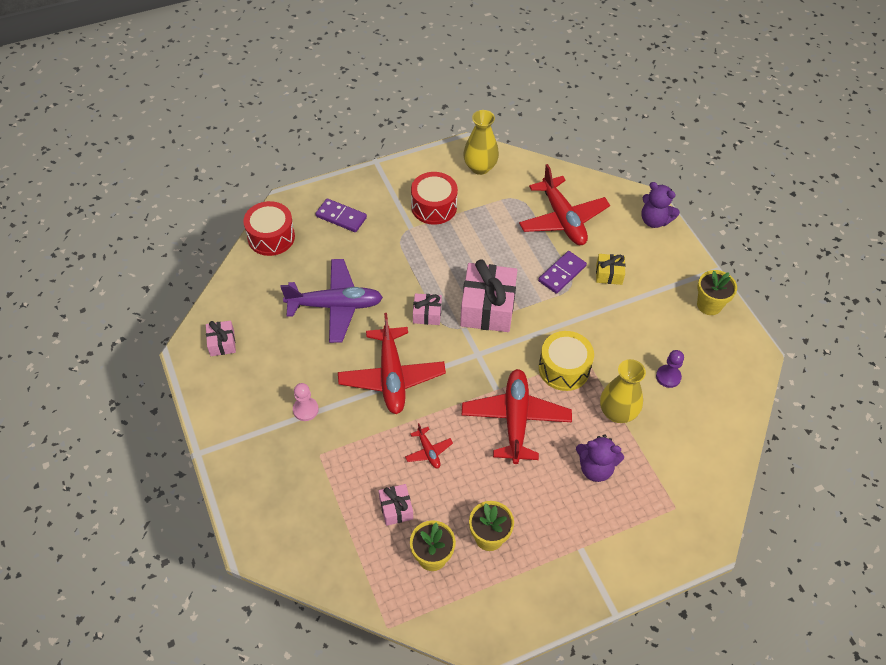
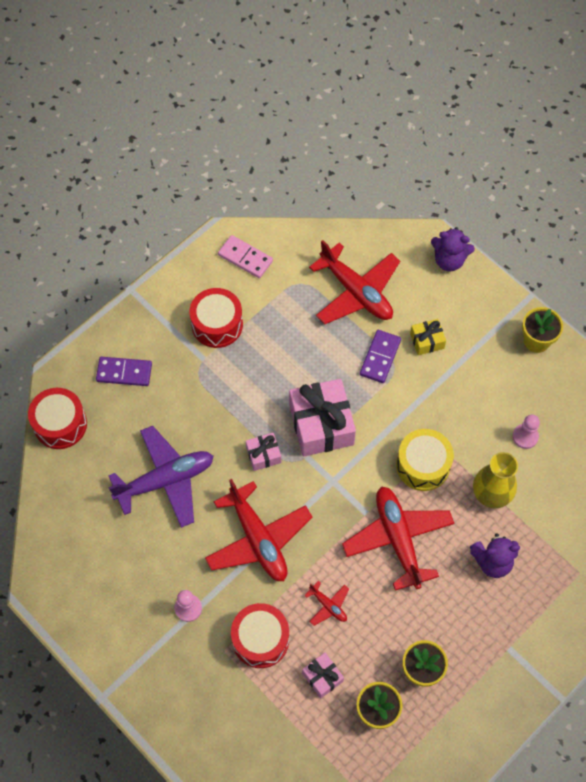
camera: 20 degrees left, 10 degrees up
pink gift [206,321,236,356] -> none
yellow vase [463,110,499,175] -> pink domino [218,235,273,278]
purple pawn [656,350,684,388] -> pink pawn [513,415,540,449]
none -> red drum [231,603,289,668]

